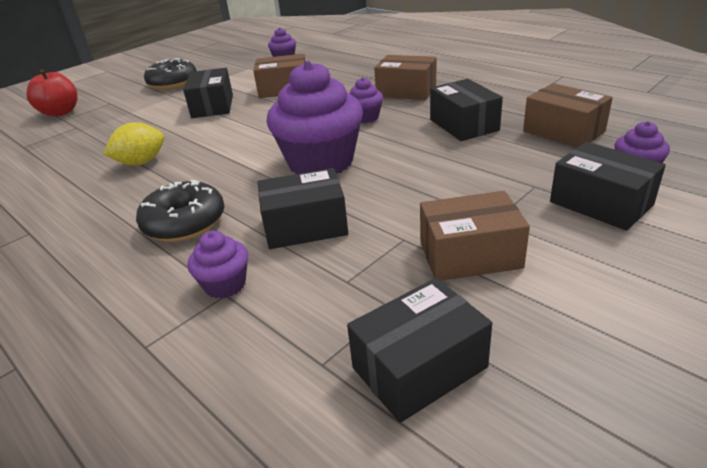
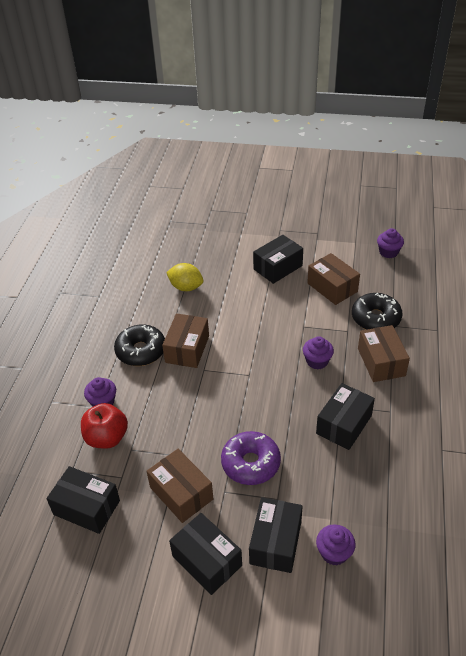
camera: 55 degrees right, 10 degrees up
red apple [26,70,78,117] -> red apple moved to [81,403,128,449]
black donut [144,58,197,89] -> black donut moved to [352,293,403,330]
black box [258,168,348,249] -> black box moved to [169,513,242,595]
purple cupcake [267,61,363,174] -> none
brown box [523,83,613,148] -> brown box moved to [162,313,209,368]
none -> purple donut [221,431,281,485]

